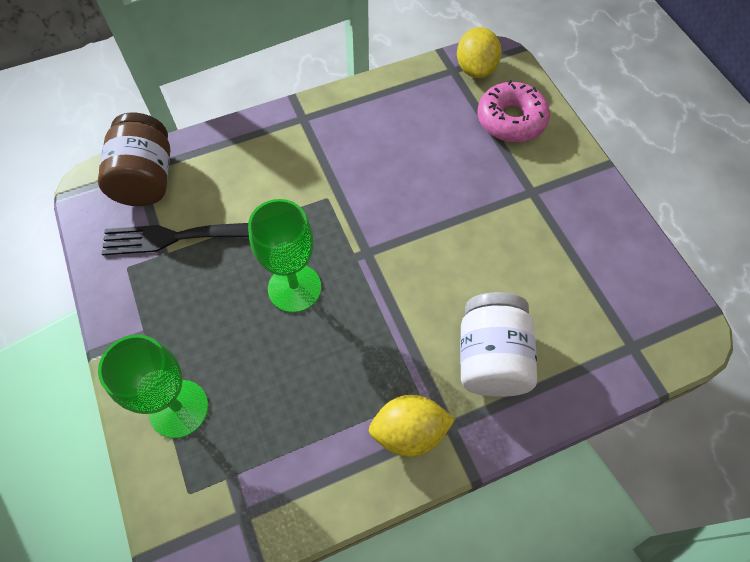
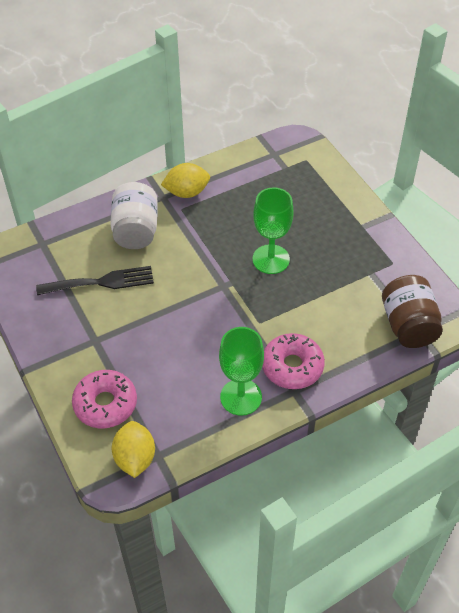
camera: 175 degrees right, 10 degrees down
green goblet [98,335,208,438] -> green goblet moved to [219,327,264,416]
black fork [102,223,249,255] -> black fork moved to [36,266,154,295]
none -> pink donut [262,333,325,389]

